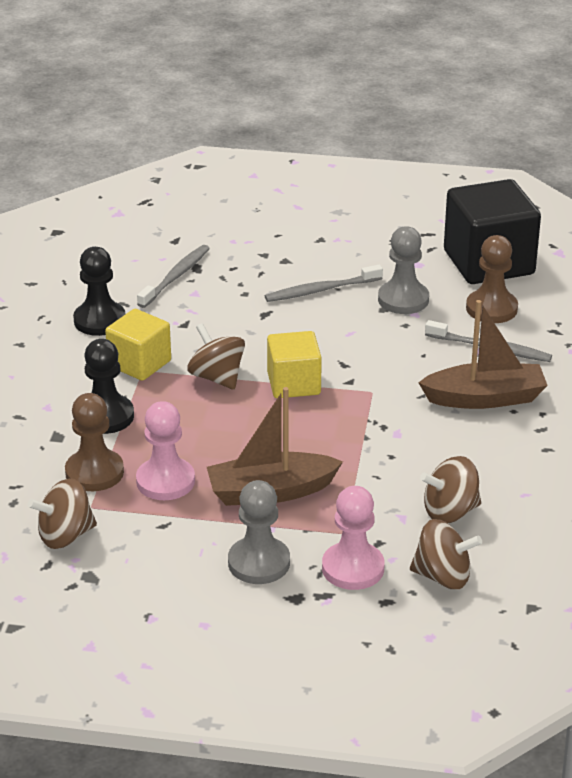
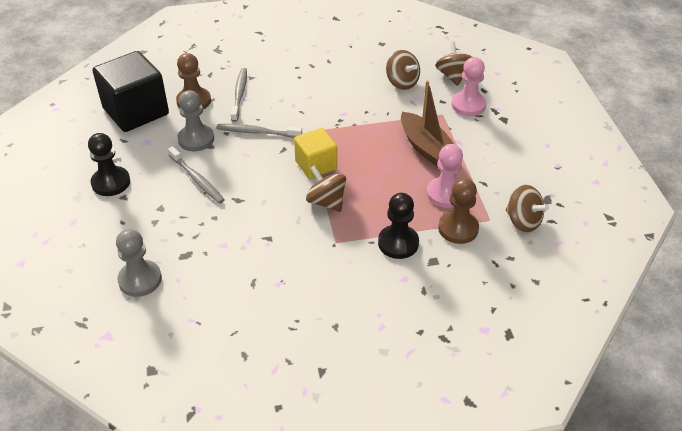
camera: 110 degrees left, 10 degrees up
black pawn [73,247,126,336] -> black pawn moved to [88,133,130,196]
yellow cube [105,309,171,381] -> none
grey toothbrush [137,245,210,308] -> grey toothbrush moved to [216,124,302,138]
brown spinning top [187,323,245,390] -> brown spinning top turned 105 degrees clockwise [306,165,346,212]
grey pawn [228,480,290,584] -> grey pawn moved to [116,229,162,297]
brown boat [418,300,548,409] -> none

